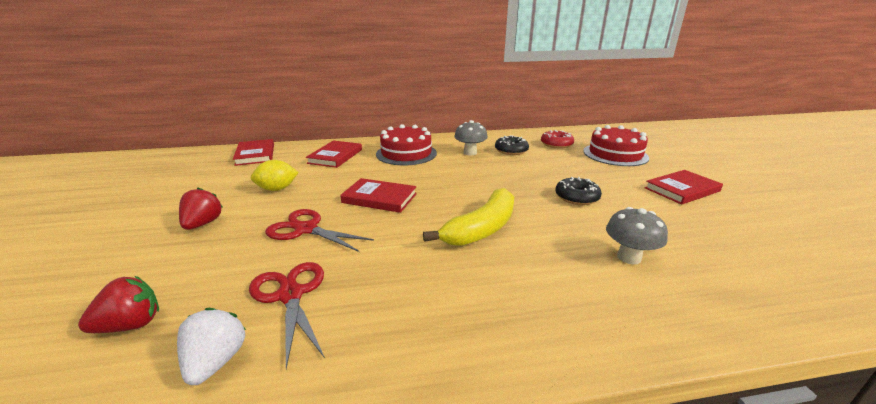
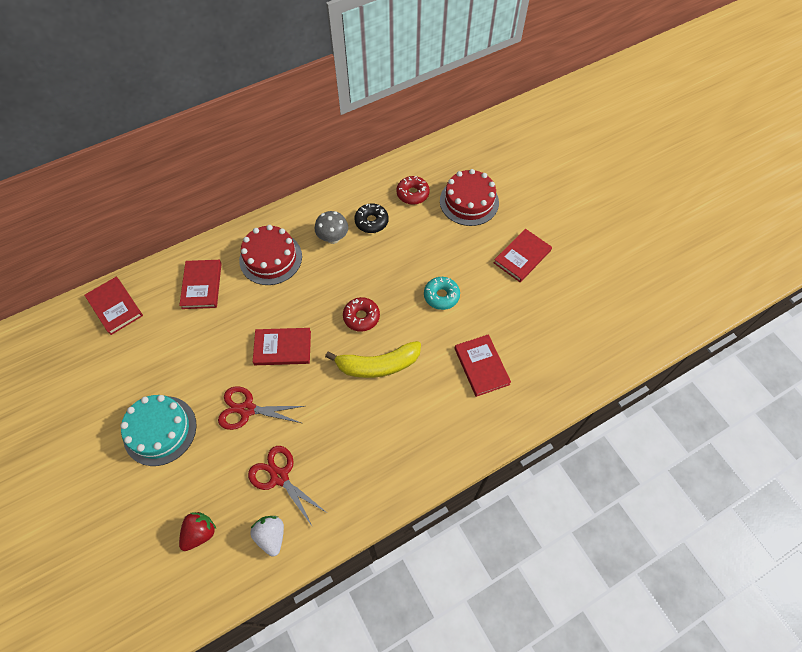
camera: 20 degrees left, 35 degrees up
red strawberry [179,188,222,230] -> turquoise cake [120,395,197,466]
yellow lemon [251,160,299,191] -> none
yellow banana [423,188,514,246] -> yellow banana turned 60 degrees clockwise [325,341,421,378]
black donut [555,177,602,205] -> turquoise donut [424,277,460,310]
grey mushroom [606,207,668,264] -> red book [454,334,511,397]
none -> red donut [343,297,380,332]

